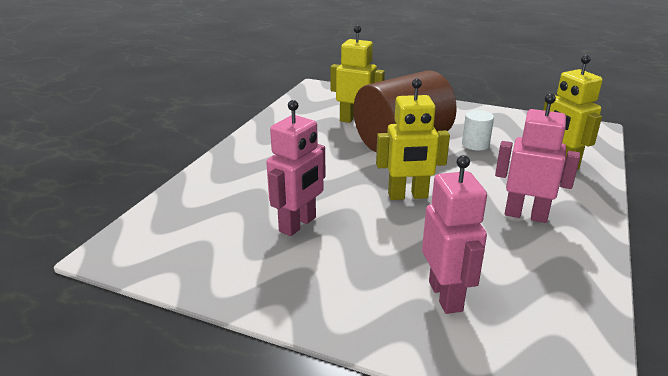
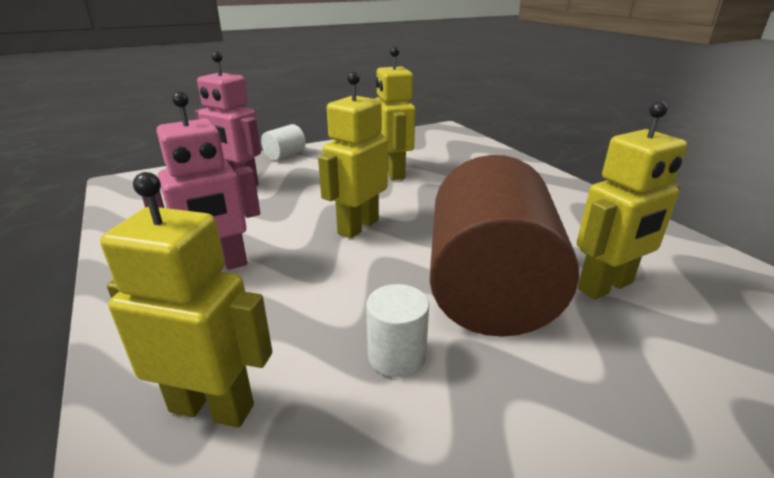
camera: 130 degrees right, 0 degrees up
pink robot [266,100,325,236] -> yellow robot [375,46,415,180]
none -> white cylinder [261,124,306,161]

